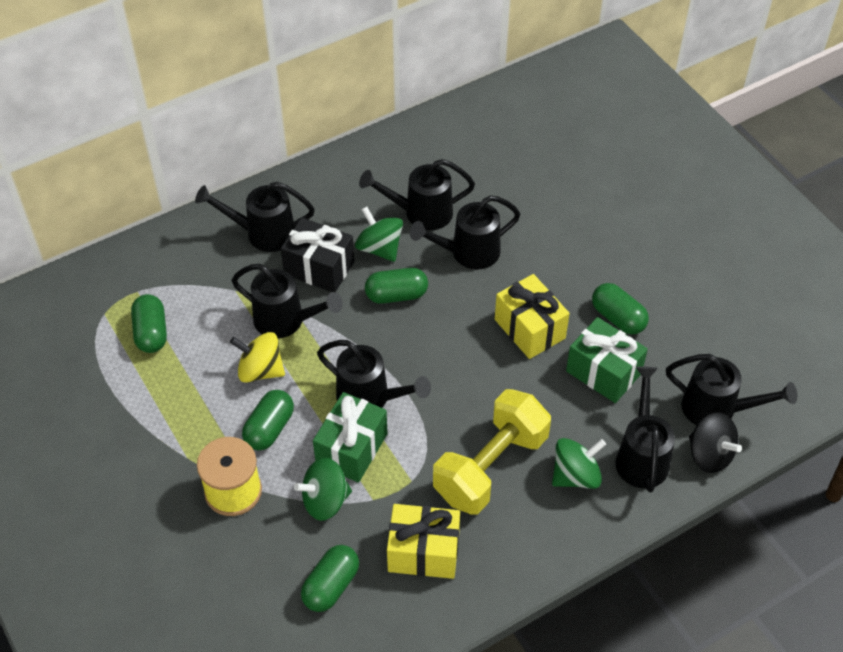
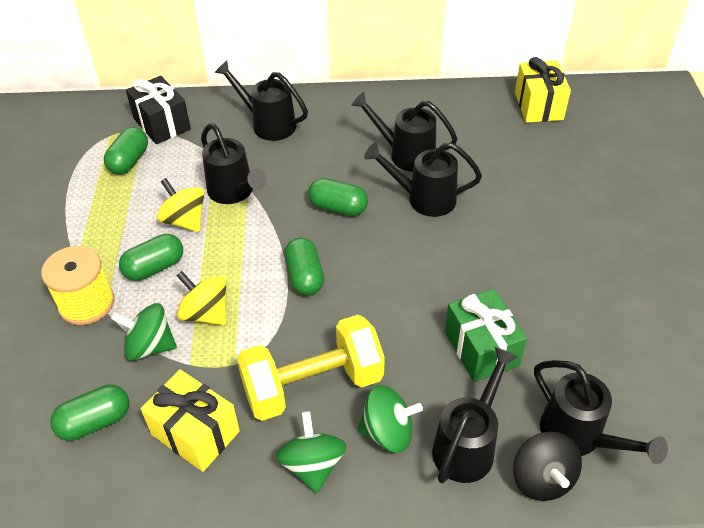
camera: 30 degrees right, 5 degrees down
black gift [281,218,354,292] -> black gift moved to [126,76,191,144]
green gift [313,392,387,483] -> yellow spinning top [176,271,226,325]
black watering can [317,340,431,408] -> none
green spinning top [355,207,403,262] -> green spinning top moved to [276,411,347,493]
yellow gift [495,274,570,359] -> yellow gift moved to [515,57,571,123]
green capsule [592,283,649,335] -> green capsule moved to [284,238,324,296]

